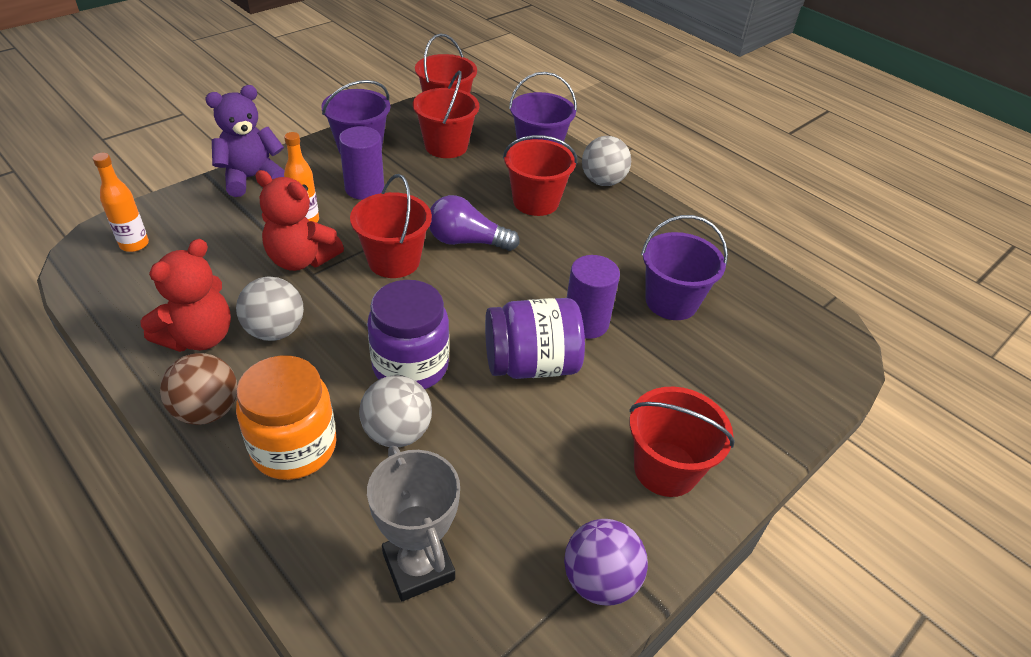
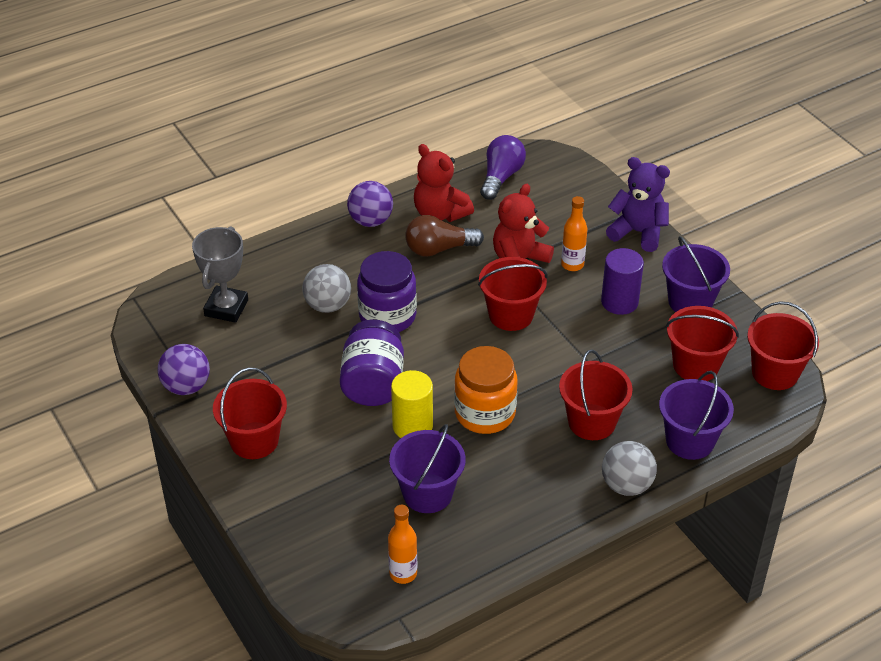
camera: 105 degrees right, 0 degrees up
orange bottle [92,153,149,252] -> orange bottle moved to [388,505,417,584]
brown ball [160,353,237,425] -> purple ball [347,181,393,227]
purple teddy bear [205,85,285,197] -> purple teddy bear turned 45 degrees counterclockwise [606,157,670,252]
grey ball [236,276,304,341] -> brown light bulb [405,215,484,257]
orange jar [236,356,337,480] -> orange jar moved to [454,346,518,434]
grey trophy [367,446,460,601] -> grey trophy turned 60 degrees counterclockwise [192,226,248,323]
purple light bulb [429,195,520,251] -> purple light bulb moved to [480,135,526,200]
purple cylinder [567,255,620,339] -> yellow cylinder [391,370,433,438]

